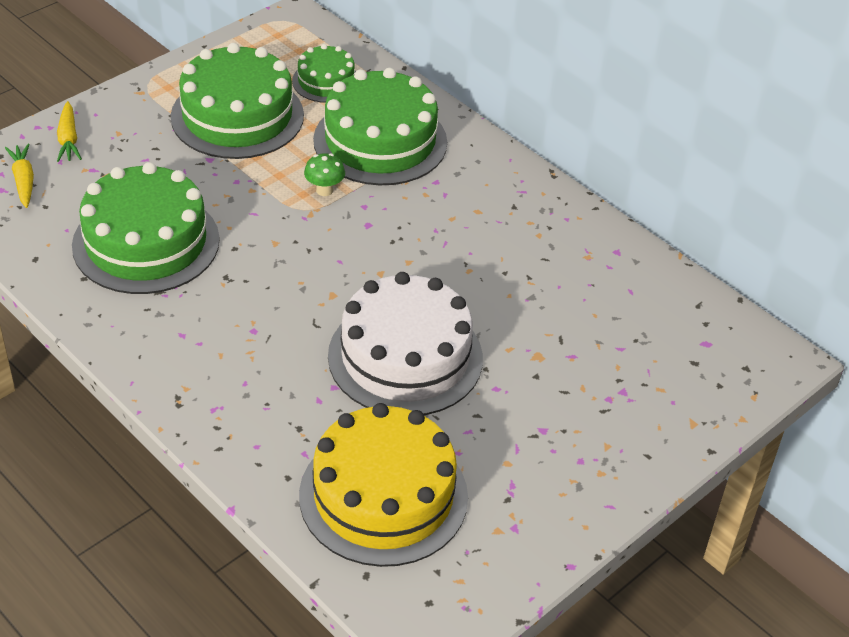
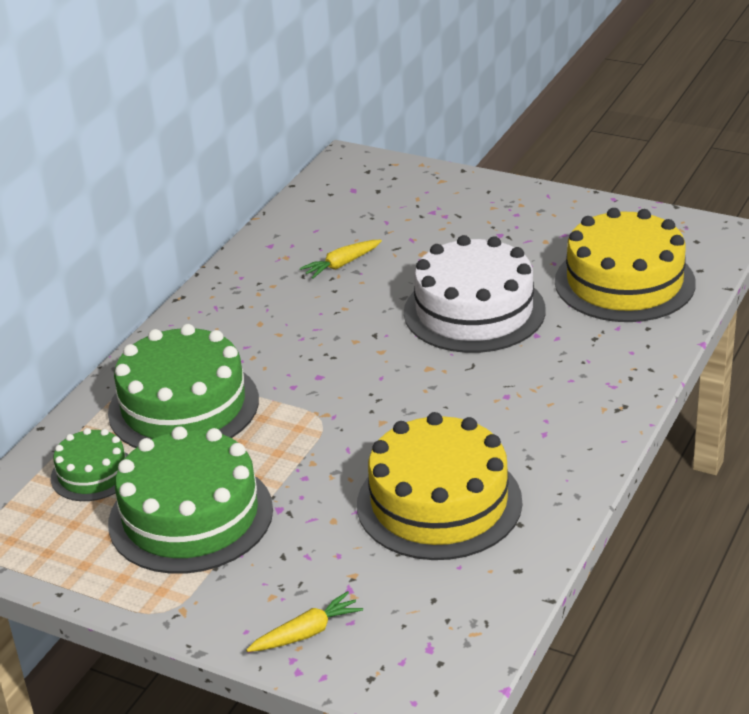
camera: 105 degrees left, 10 degrees down
yellow carrot [5,143,34,208] -> yellow carrot moved to [300,240,382,279]
green cake [72,162,220,294] -> yellow cake [357,412,522,560]
green mushroom [304,153,345,196] -> none

